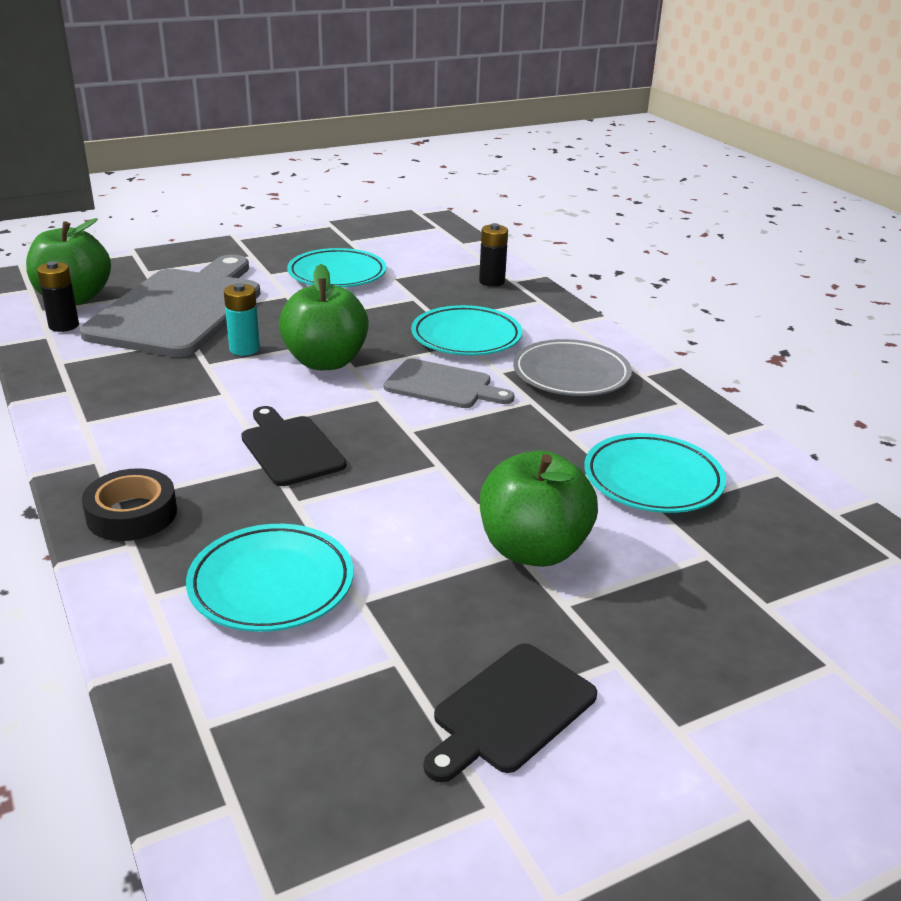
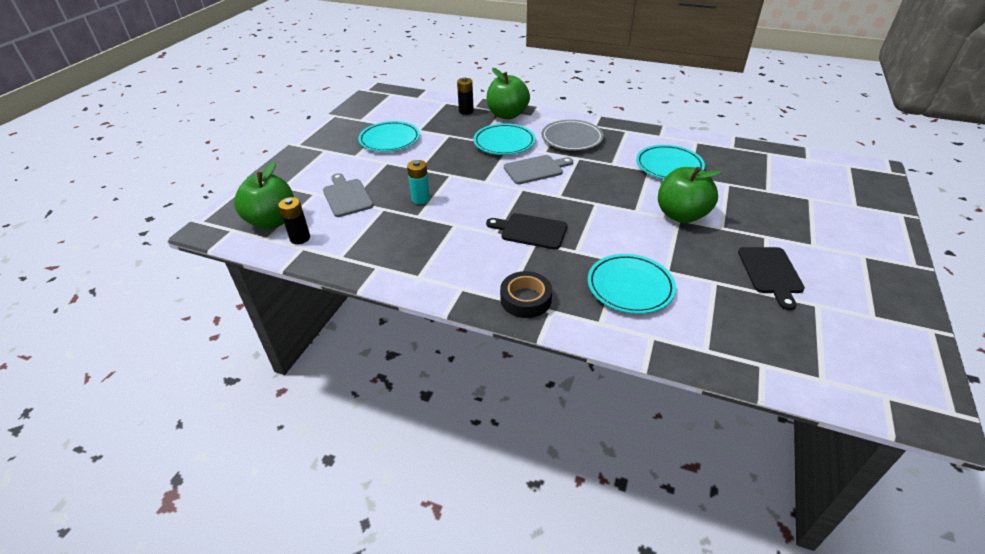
camera: 40 degrees left, 10 degrees up
grey cutting board [80,255,261,357] -> grey cutting board [323,173,373,217], size x0.50
green apple [279,264,369,370] -> green apple moved to [486,68,530,119]

